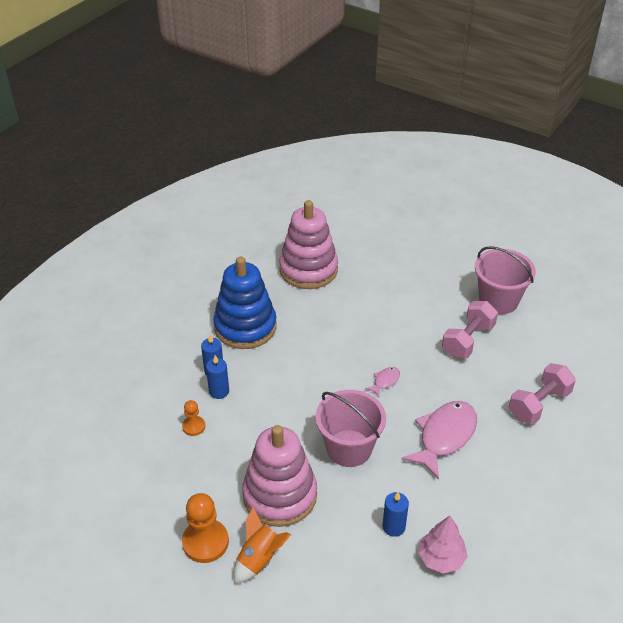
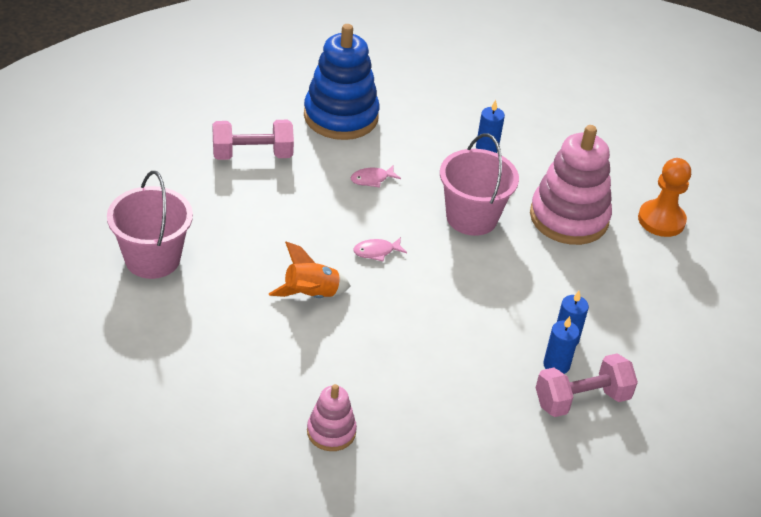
camera: 150 degrees left, 0 degrees up
orange pawn [182,400,205,436] -> none
blue stacking toy [213,256,277,349] -> blue stacking toy moved to [304,24,379,140]
orange rocket [234,507,291,584] -> orange rocket moved to [269,241,350,298]
pink stacking toy [279,200,338,289] -> pink stacking toy [307,384,357,451], size x0.52
pink fish [401,401,477,480] -> pink fish [350,166,401,188], size x0.45
pink tree [418,516,468,574] -> none
pink dumbbell [442,301,498,359] -> pink dumbbell moved to [536,353,638,417]

